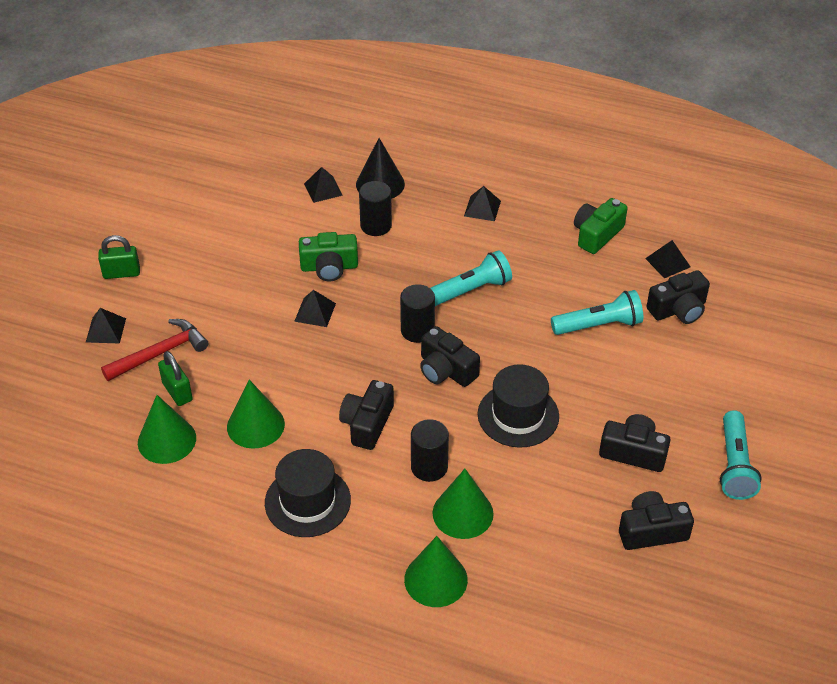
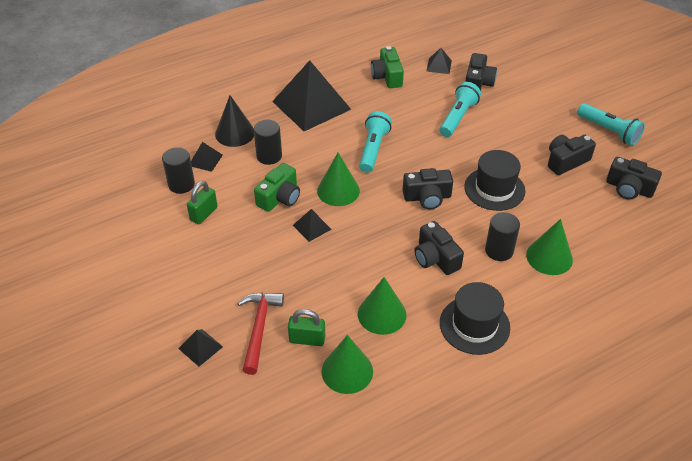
camera: 50 degrees left, 0 degrees up
green padlock [98,235,140,279] -> green padlock moved to [187,181,218,224]
black cylinder [400,284,435,343] -> black cylinder moved to [162,147,195,194]
green cone [404,536,468,607] -> green cone moved to [317,153,360,206]
black pyramid [464,186,501,221] -> black pyramid [272,60,351,131], size x2.36
black camera [619,491,694,550] -> black camera turned 90 degrees counterclockwise [606,157,662,200]

